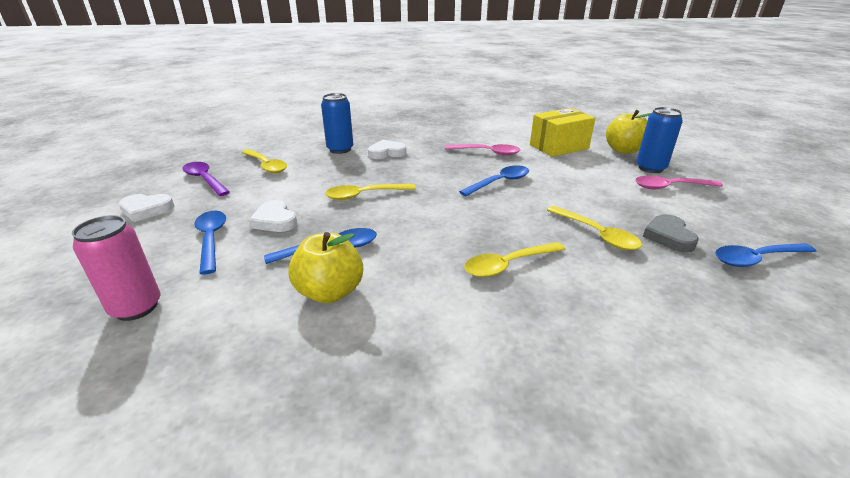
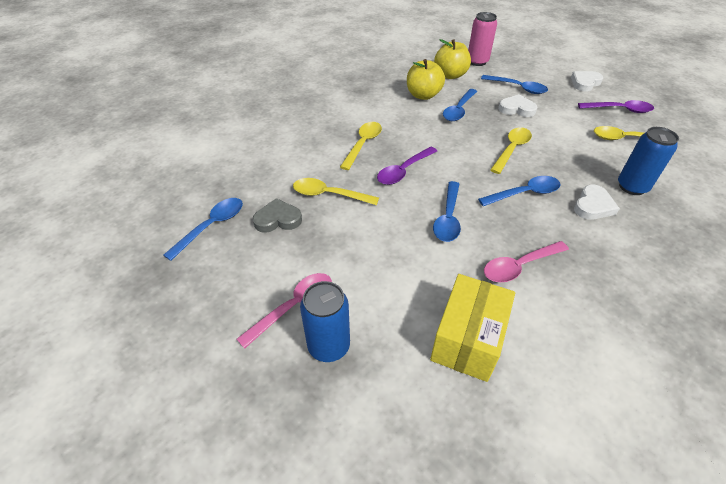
camera: 140 degrees right, 15 degrees up
yellow apple [606,110,651,154] -> yellow apple moved to [434,39,471,79]
grey heart [643,214,699,252] -> grey heart turned 60 degrees counterclockwise [252,198,302,233]
none -> purple spoon [377,146,437,185]
none -> blue spoon [478,176,560,206]

